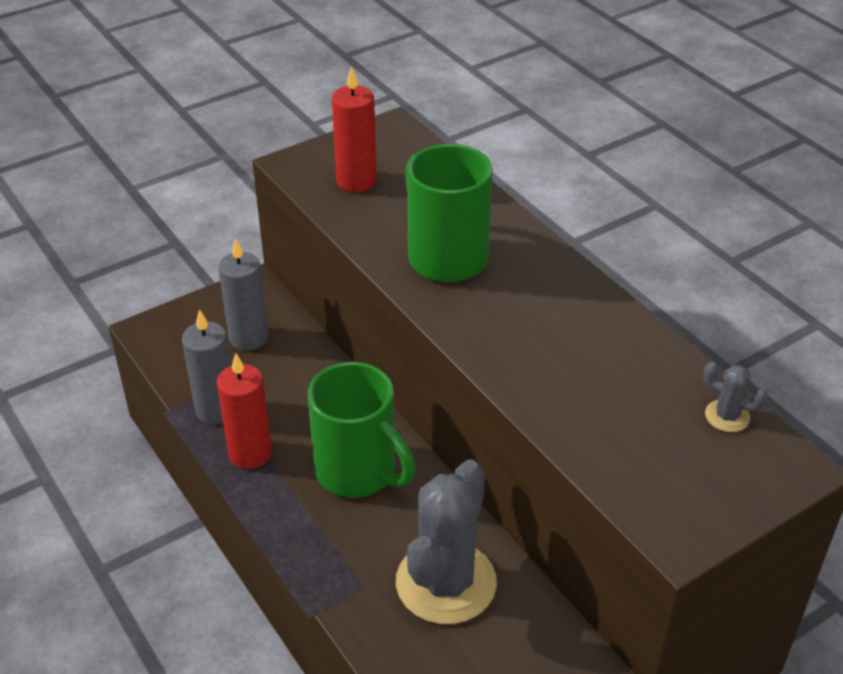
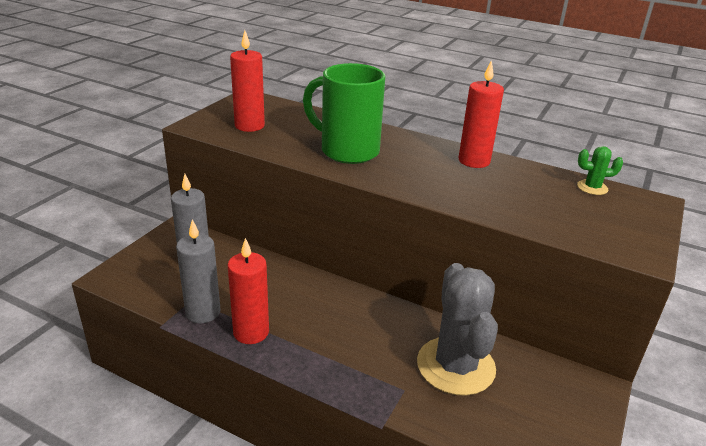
camera: 30 degrees left, 10 degrees down
green mug [308,362,415,498] -> none
grey cactus [703,362,768,432] -> green cactus [577,146,623,195]
none -> red candle [459,60,504,168]

